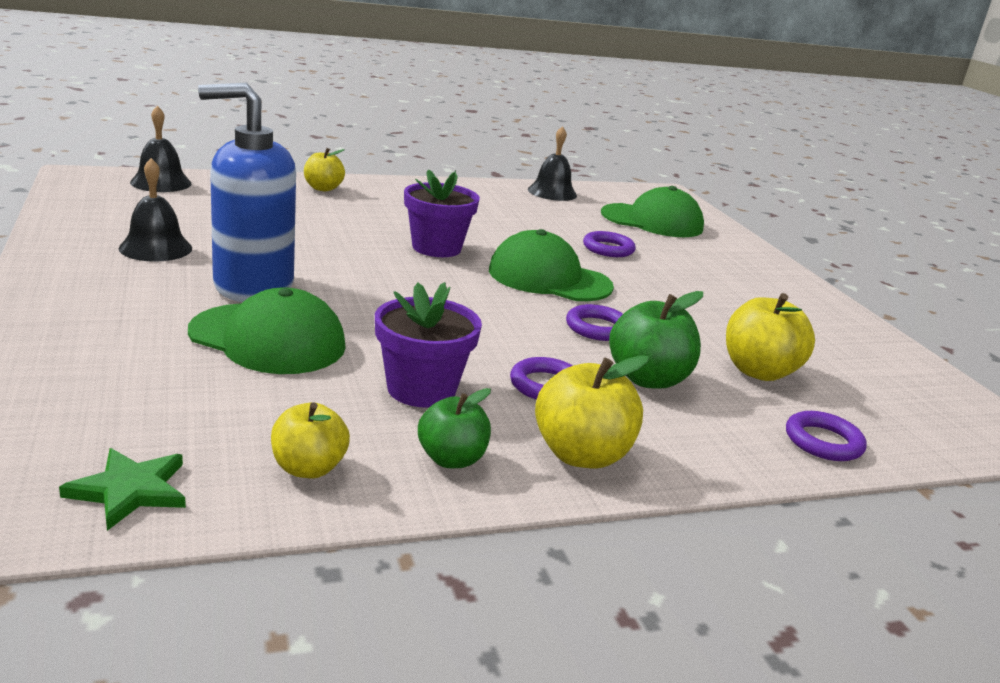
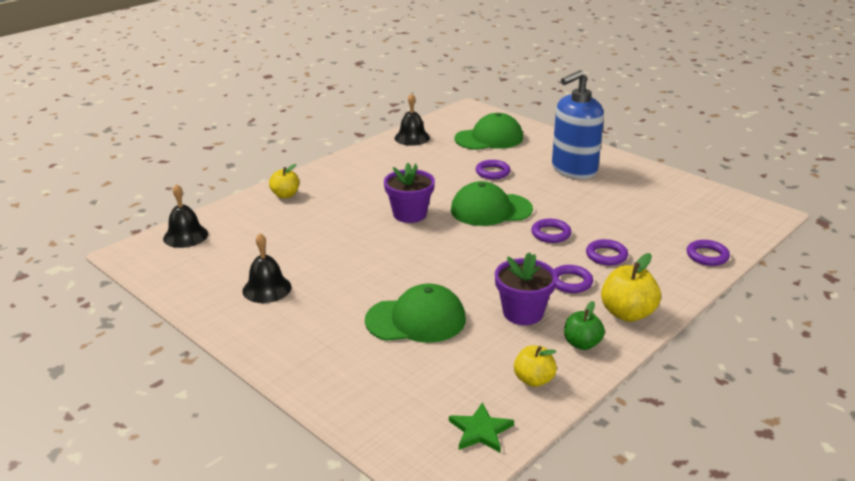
camera: 25 degrees left, 5 degrees up
blue soap dispenser [198,83,296,302] -> blue soap dispenser moved to [552,70,604,179]
green apple [609,291,703,389] -> purple ring [586,239,628,265]
yellow apple [726,293,815,381] -> none

